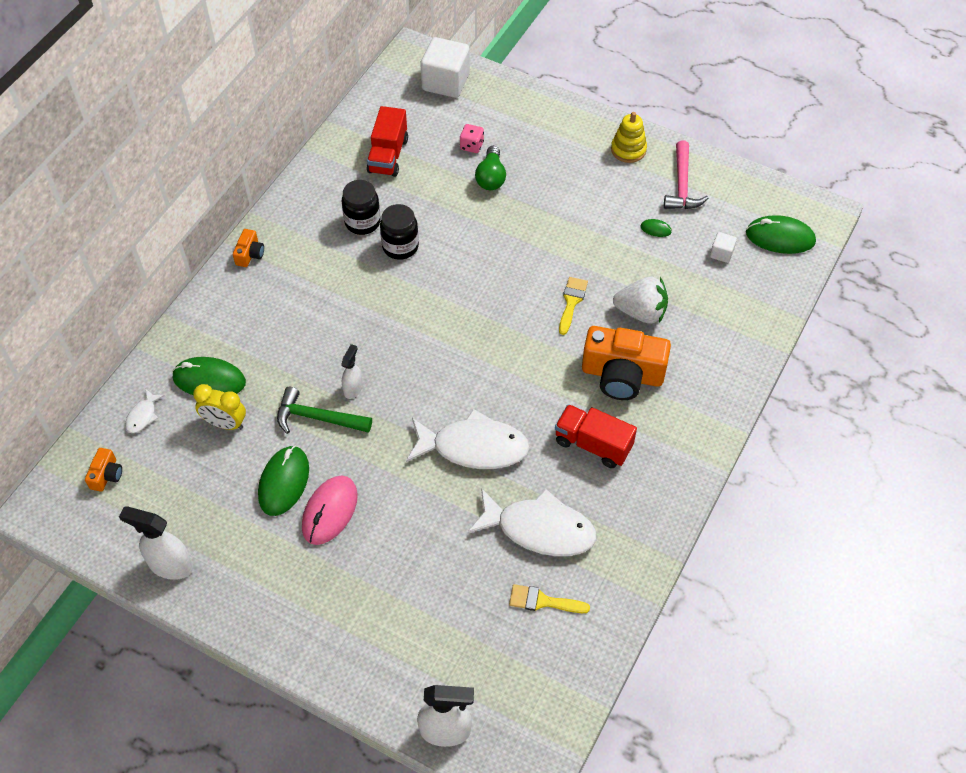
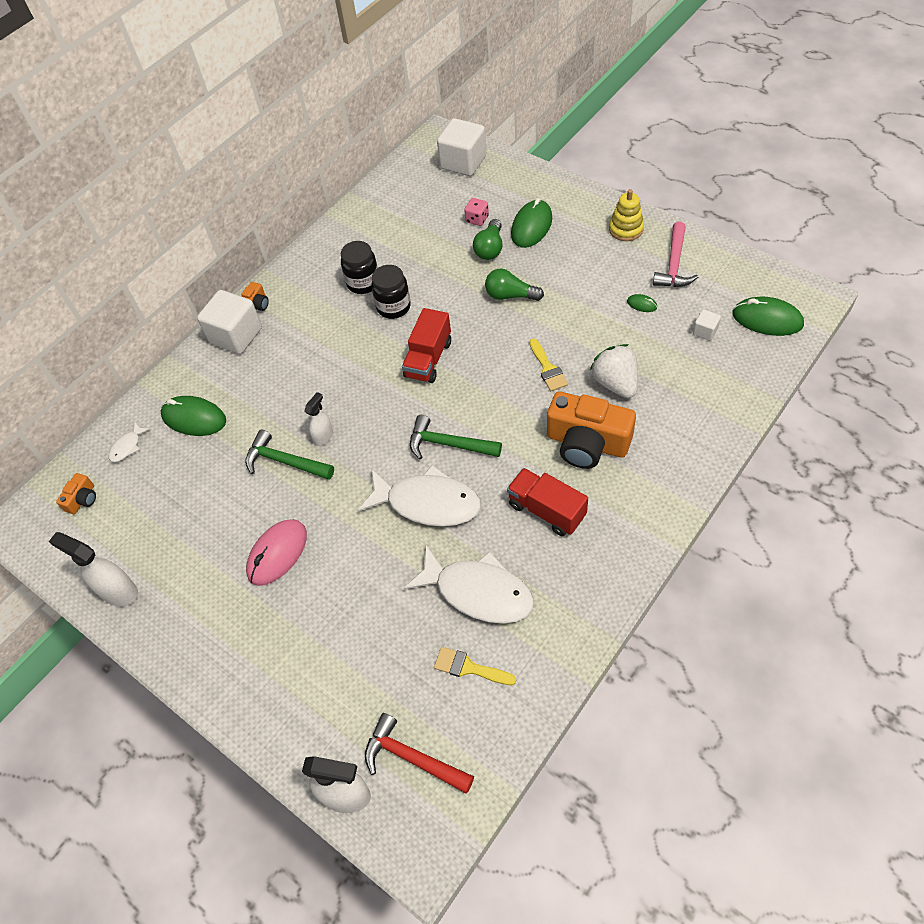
camera: 15 degrees right, 0 degrees up
yellow clock [193,384,246,430] -> none
green mouse [258,446,309,516] -> green mouse moved to [511,198,552,248]
red truck [367,106,408,177] -> red truck moved to [402,308,451,383]
yellow brush [559,277,588,335] -> yellow brush turned 135 degrees clockwise [529,338,568,391]
white strawberry [613,277,668,324] -> white strawberry turned 135 degrees counterclockwise [590,344,638,398]
none -> white cube [197,290,262,354]
none -> red hammer [365,713,474,793]
none -> green hammer [410,415,502,459]
none -> green light bulb [485,269,544,301]

